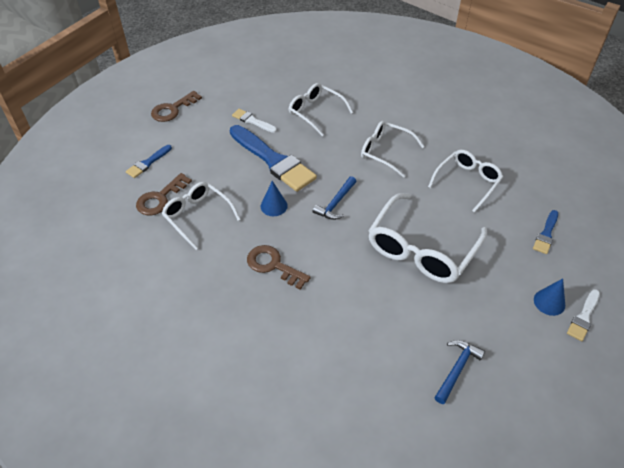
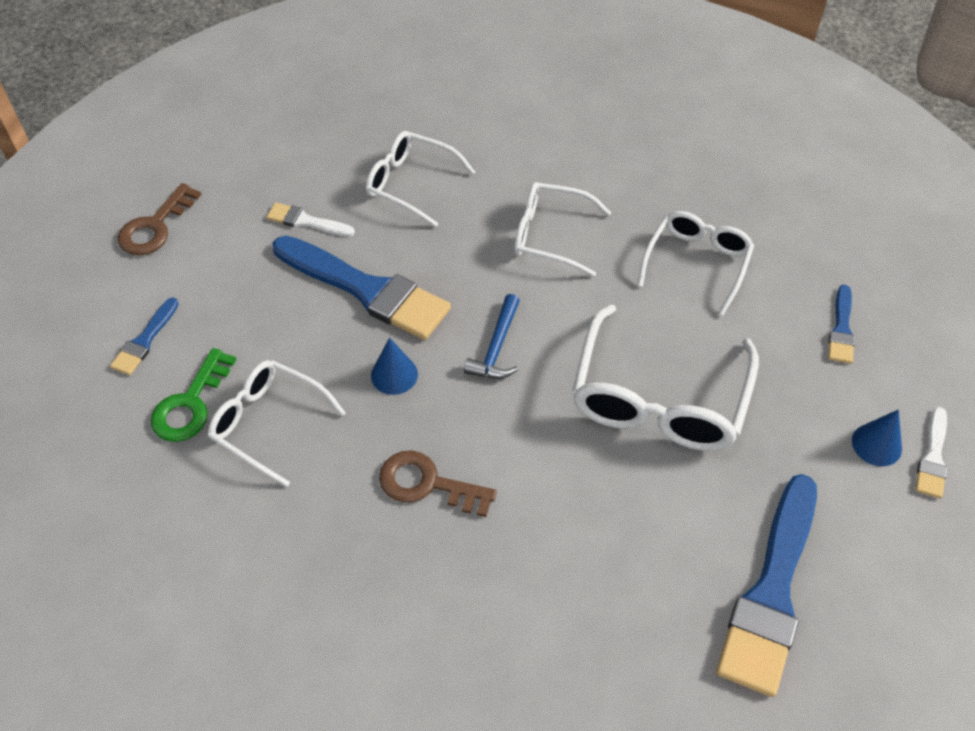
camera: 15 degrees left, 5 degrees up
brown key [136,173,192,216] -> green key [151,348,236,442]
blue hammer [434,340,485,404] -> blue brush [716,474,817,697]

